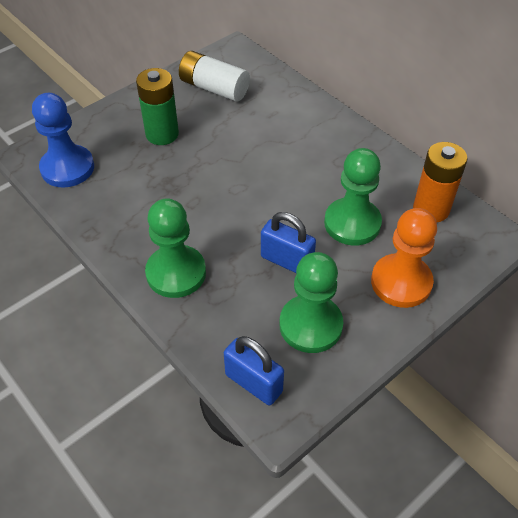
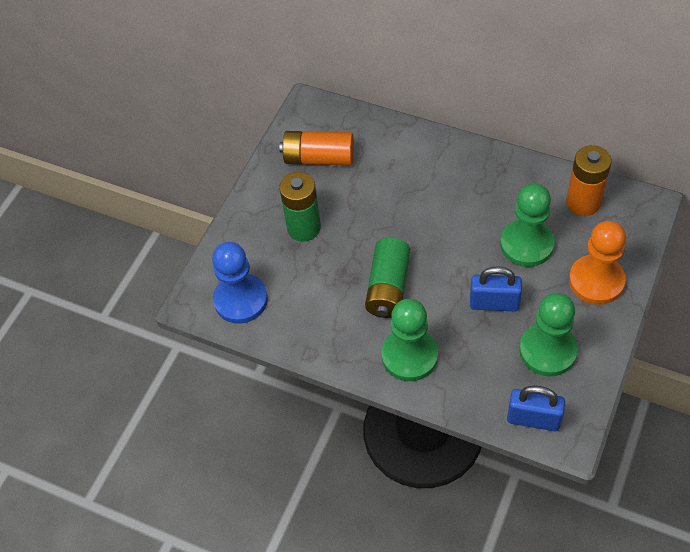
camera: 20 degrees left, 5 degrees up
white battery [179,51,250,102] -> orange battery [280,131,354,165]
none -> green battery [365,237,410,318]

